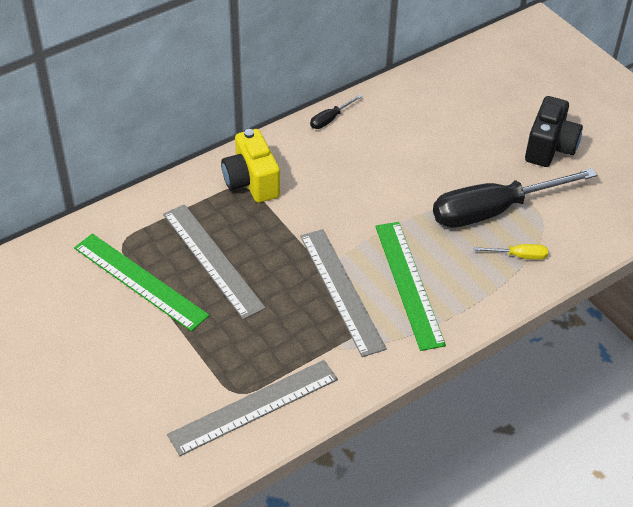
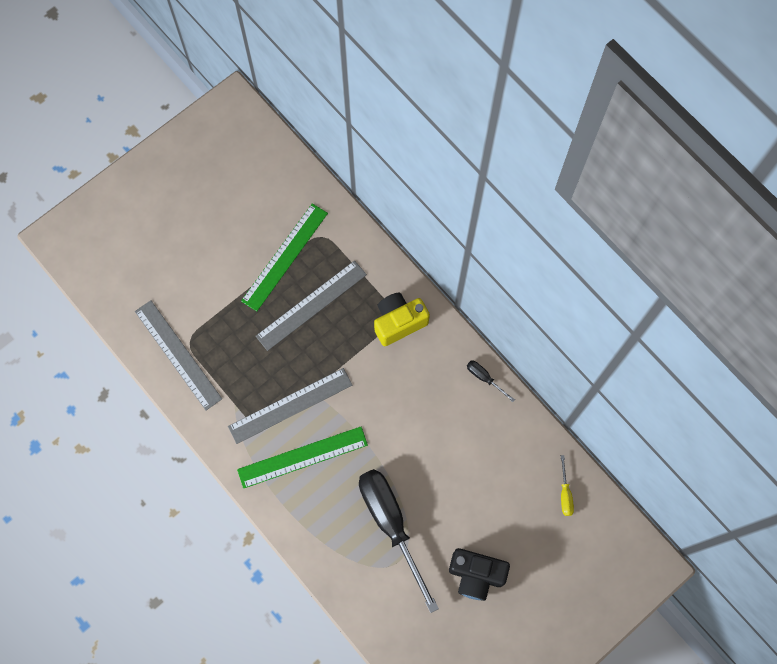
camera: 85 degrees right, 25 degrees up
yellow screwdriver [473,244,548,260] -> yellow screwdriver moved to [561,455,574,516]

